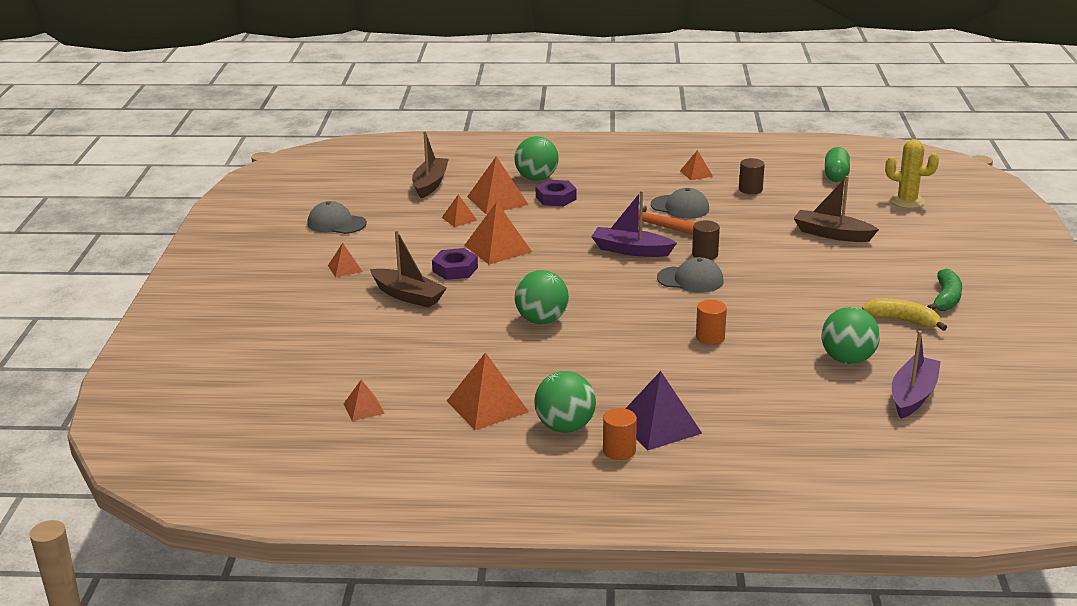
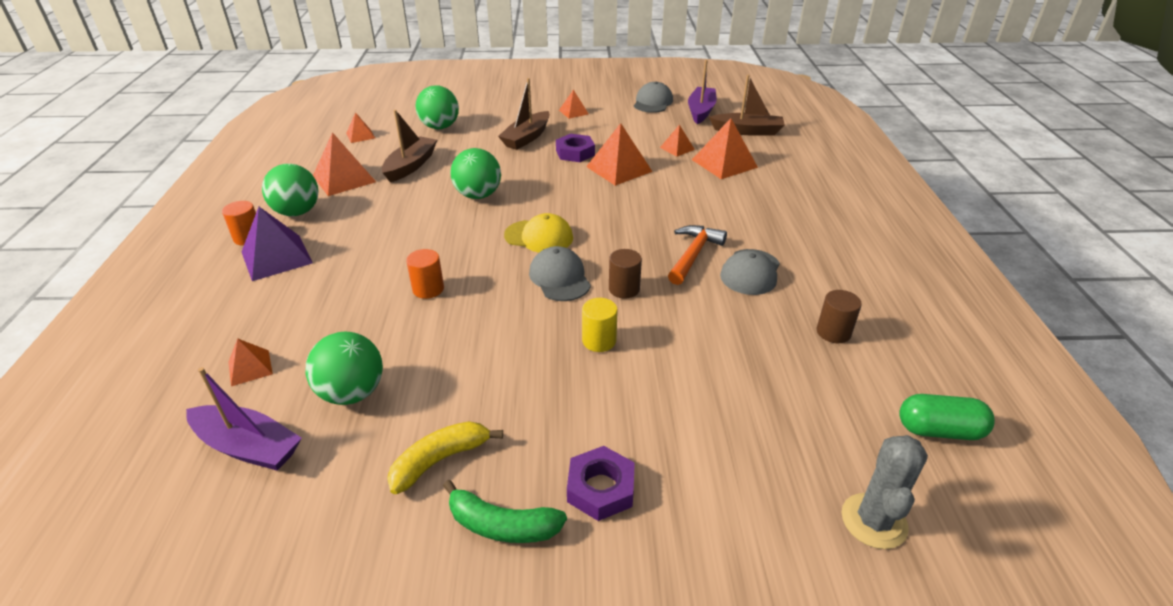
camera: 85 degrees right, 10 degrees up
green ball [514,136,559,181] -> green ball moved to [416,85,459,129]
purple nut [536,180,577,206] -> purple nut moved to [567,446,635,521]
purple boat [591,191,677,257] -> purple boat moved to [688,60,717,124]
grey cap [657,257,724,293] -> grey cap turned 150 degrees clockwise [529,246,591,301]
orange pyramid [680,150,713,180] -> orange pyramid moved to [228,338,273,386]
brown boat [793,176,879,242] -> brown boat moved to [382,110,437,182]
yellow banana [862,298,947,331] -> yellow banana turned 150 degrees counterclockwise [387,421,503,494]
yellow cactus [885,139,939,208] -> grey cactus [842,435,928,549]
none -> yellow cap [504,213,573,253]
none -> yellow cylinder [582,298,618,352]

